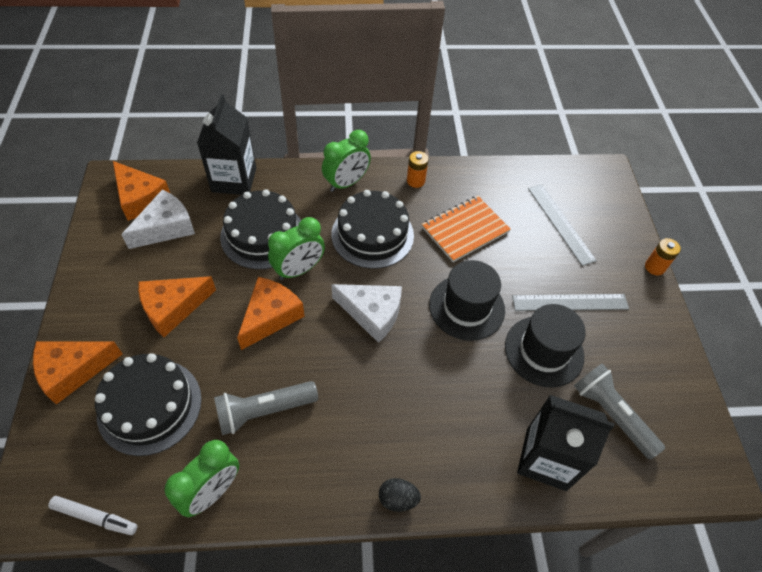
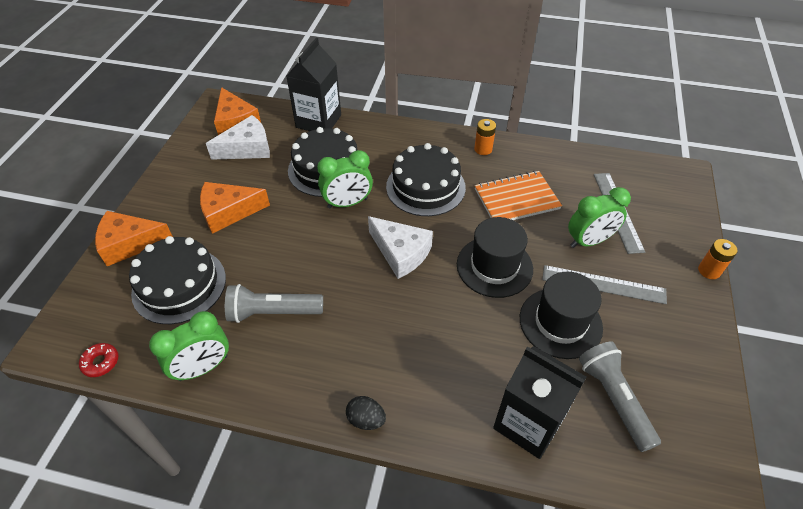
camera: 20 degrees right, 5 degrees down
white marker [48,496,137,535] -> red donut [79,343,118,377]
orange cheese [237,277,305,350] -> none
green clock [322,130,371,192] -> green clock moved to [568,187,631,248]

